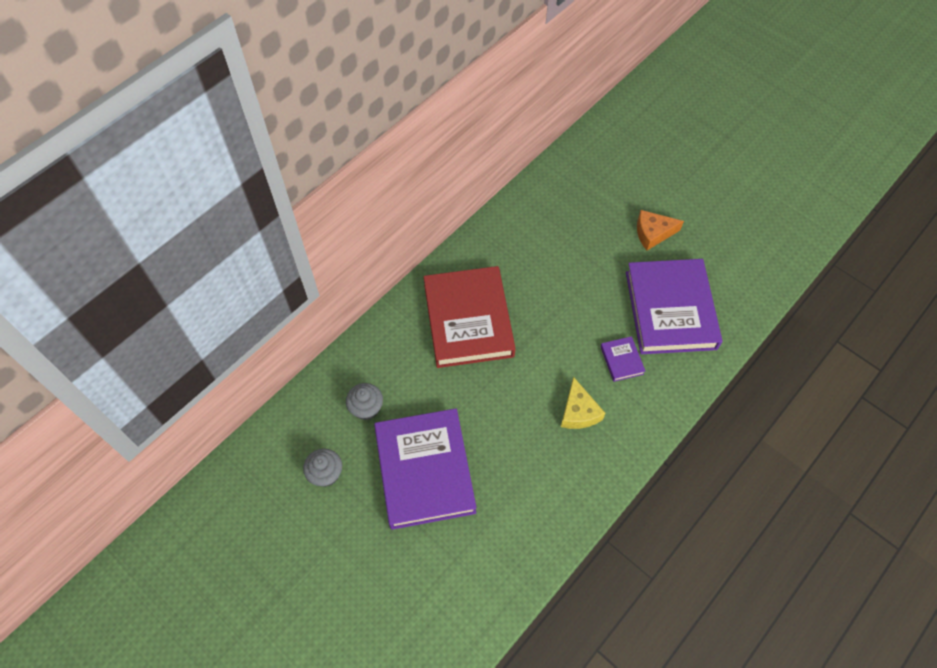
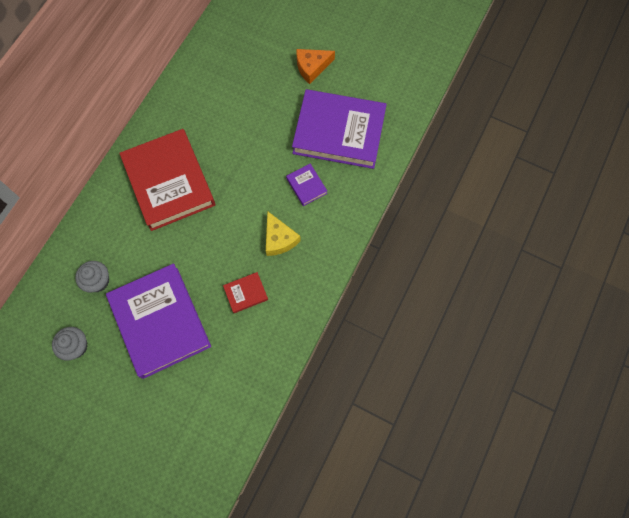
camera: 15 degrees left, 10 degrees up
purple book [626,259,723,354] -> purple book turned 60 degrees counterclockwise [292,89,387,169]
none -> red book [223,272,268,313]

